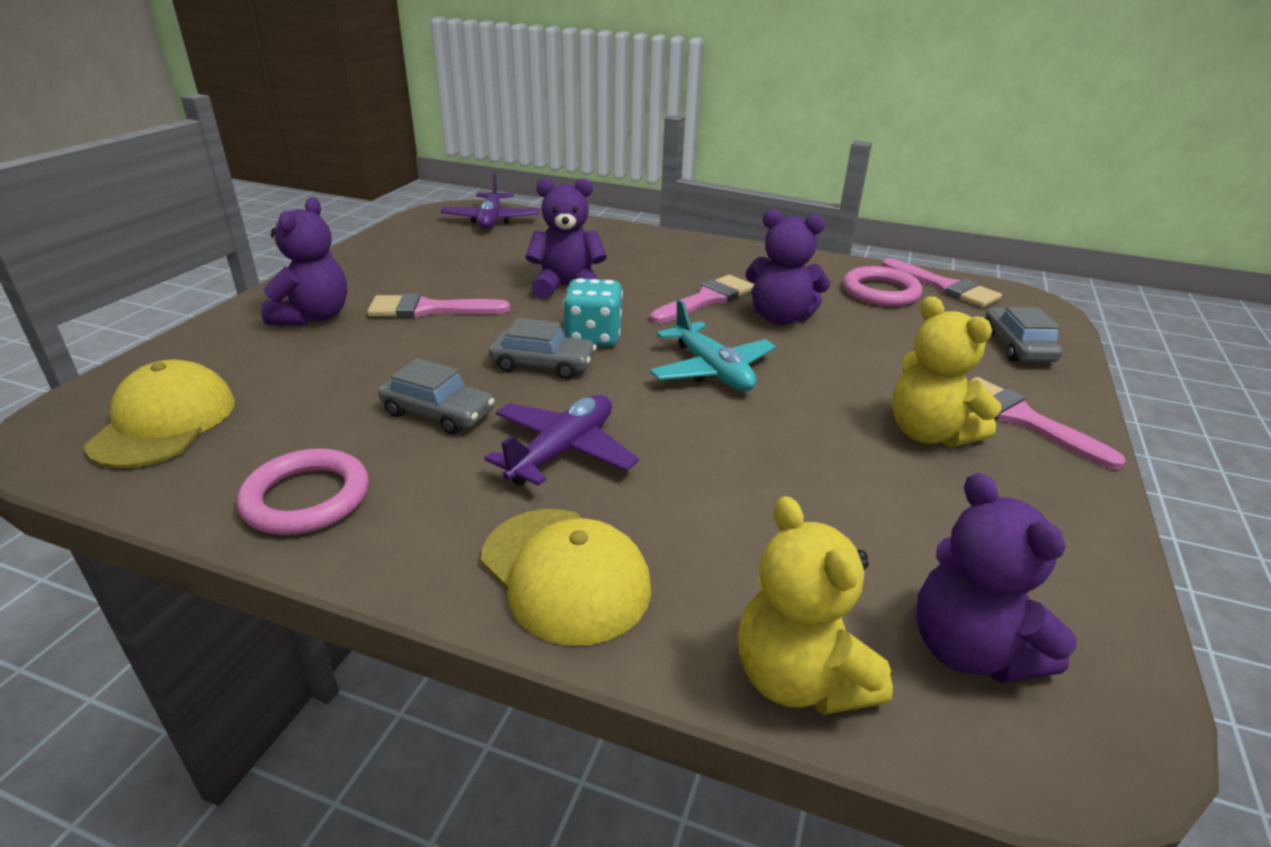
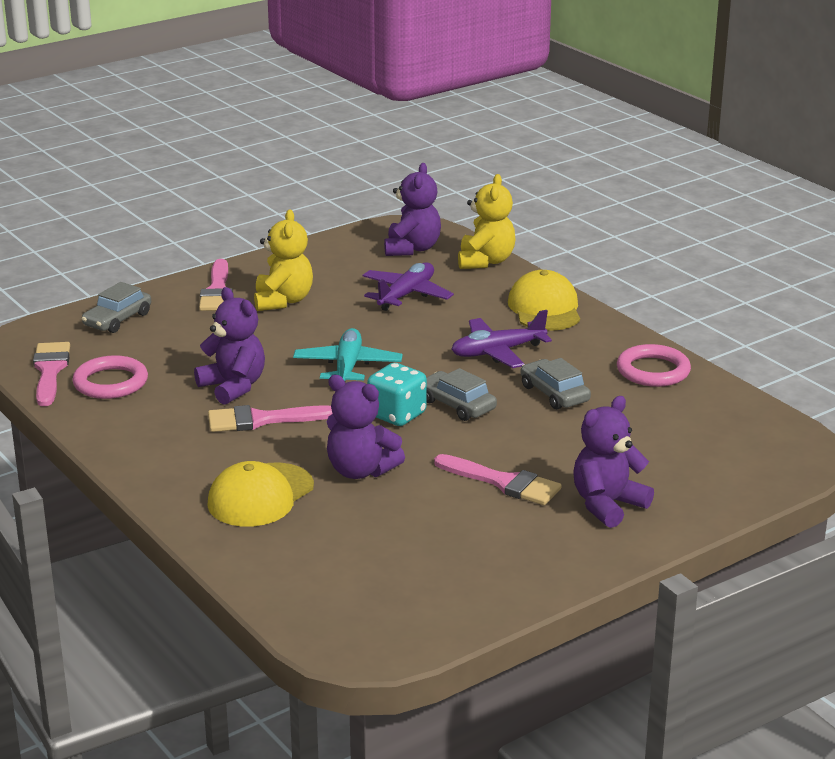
camera: 145 degrees left, 5 degrees down
yellow cap [84,360,235,468] -> yellow cap moved to [207,461,314,527]
purple plane [441,173,539,229] -> purple plane moved to [362,263,454,311]

